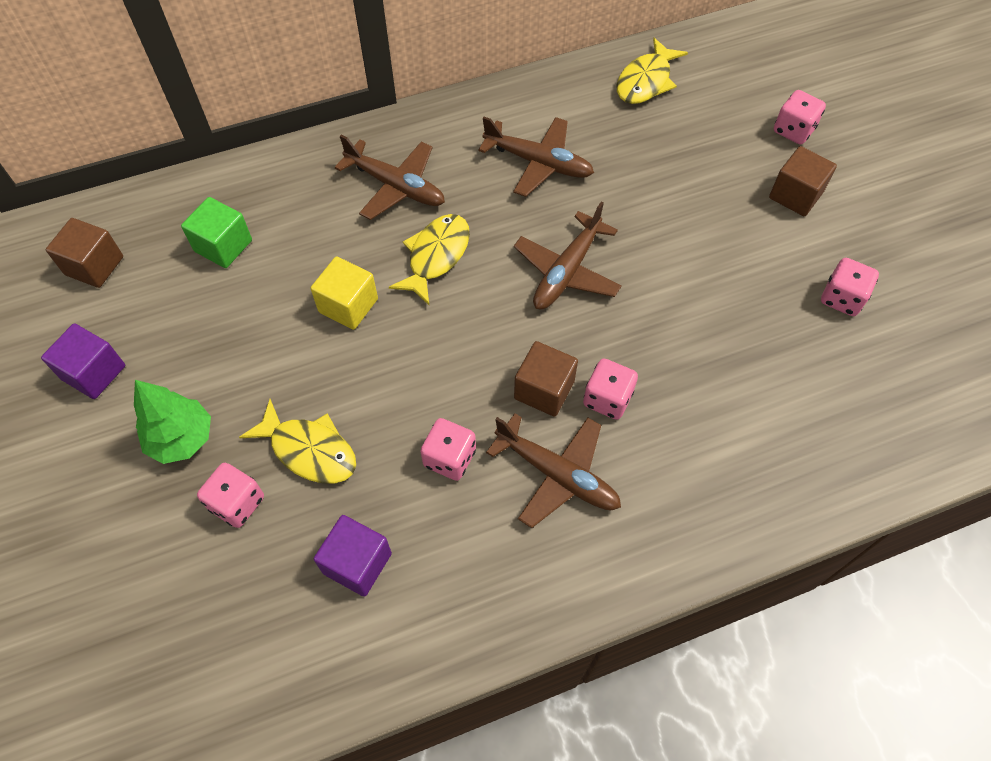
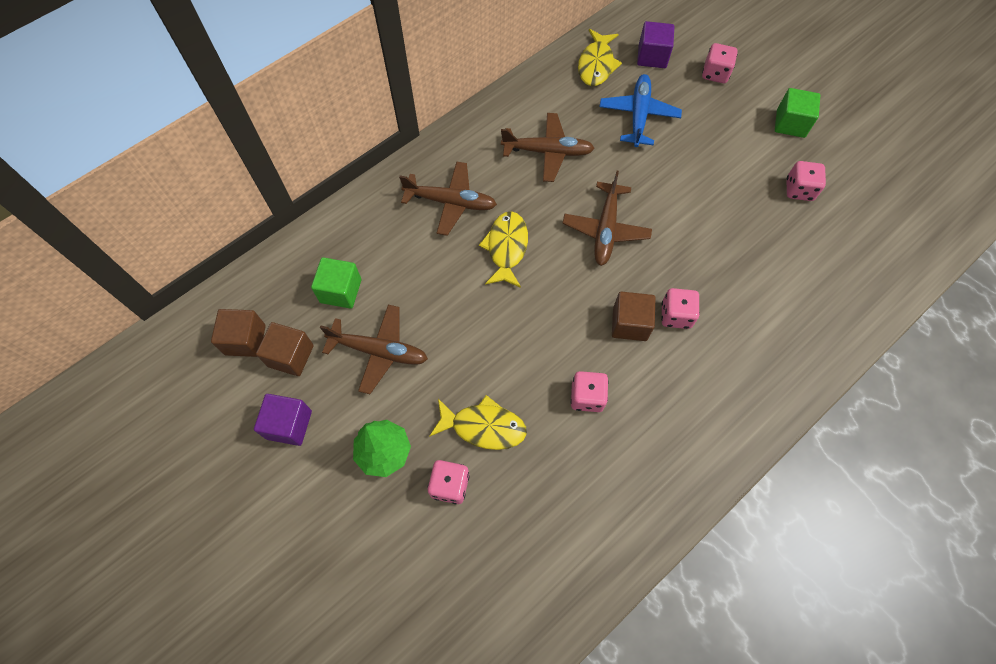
camera: 20 degrees left, 5 degrees up
yellow cube [311,256,378,330] -> none
purple cube [314,515,392,597] -> purple cube moved to [637,21,674,68]
brown plane [486,413,621,528] -> brown plane moved to [320,304,428,394]
brown cube [769,146,837,216] -> brown cube moved to [256,322,314,376]
none -> blue plane [599,74,682,147]
none -> green cube [775,88,820,138]

